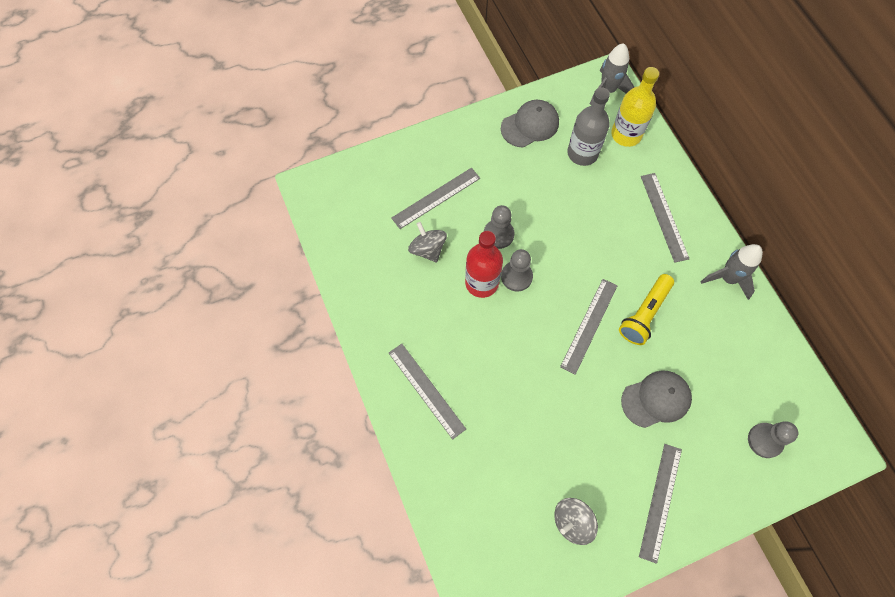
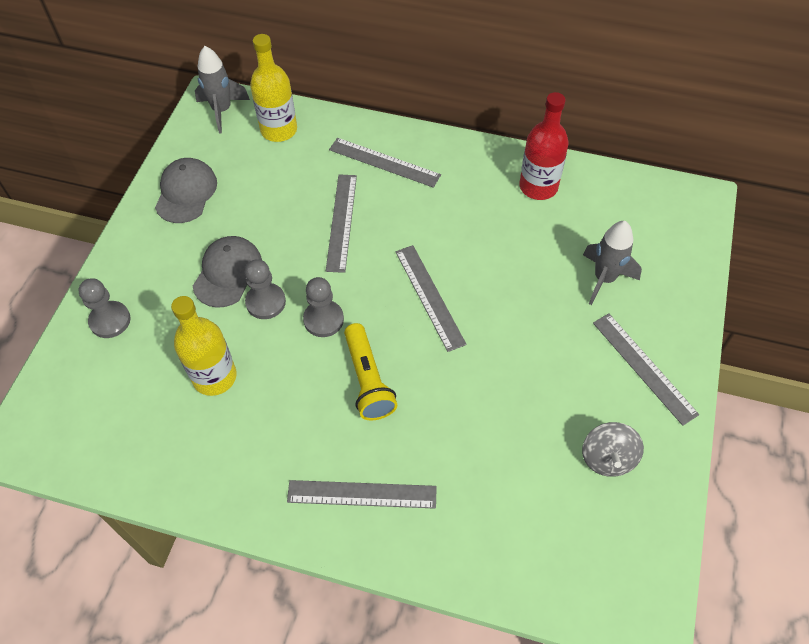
camera: 50 degrees left, 10 degrees down
grey ruler [391,168,480,229] -> grey ruler moved to [326,175,357,273]
grey spinning top [408,222,447,262] -> yellow bottle [171,296,237,396]
red bottle [465,231,503,298] -> red bottle moved to [520,92,569,200]
grey bottle [567,87,610,166] -> none
yellow flashlight [619,274,674,345] -> yellow flashlight moved to [344,323,397,421]
grey cap [621,370,692,428] -> grey cap moved to [193,236,262,308]
grey rocket [700,244,763,300] -> grey rocket moved to [583,221,642,305]
grey pawn [748,421,798,458] -> grey pawn moved to [79,278,131,338]

